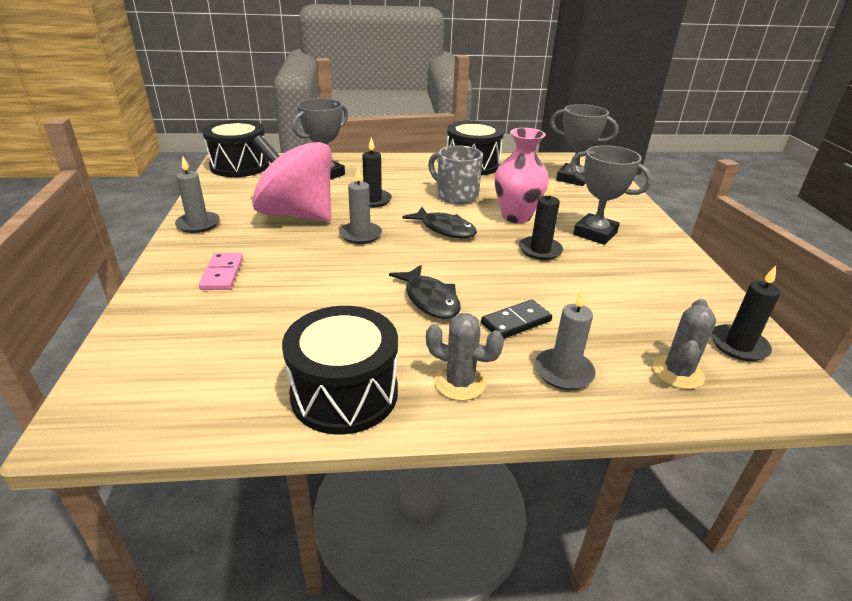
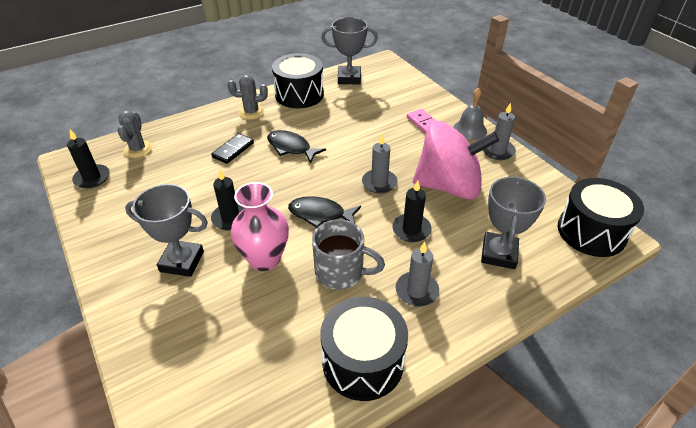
camera: 155 degrees right, 10 degrees up
grey candle [535,288,596,390] -> grey candle moved to [396,242,439,307]
grey trophy [550,104,619,186] -> grey trophy moved to [321,17,378,84]
none -> grey bell [453,88,487,140]

